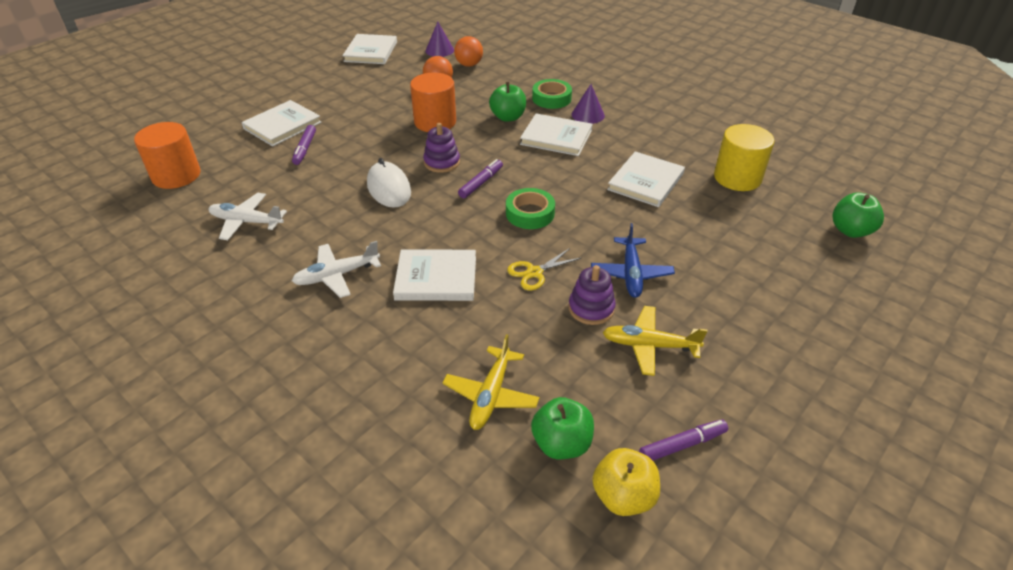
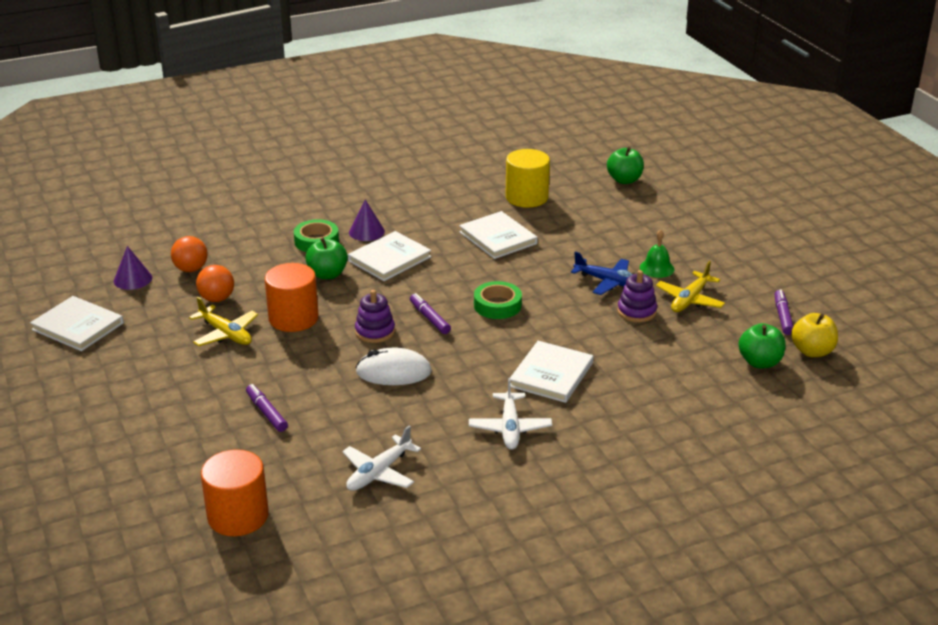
camera: 65 degrees left, 10 degrees down
white book [242,100,321,146] -> none
purple marker [292,125,316,165] -> purple marker turned 150 degrees counterclockwise [246,384,288,432]
yellow plane [442,334,540,430] -> yellow plane moved to [189,297,258,346]
yellow scissors [507,248,581,290] -> none
none -> green bell [640,229,674,278]

